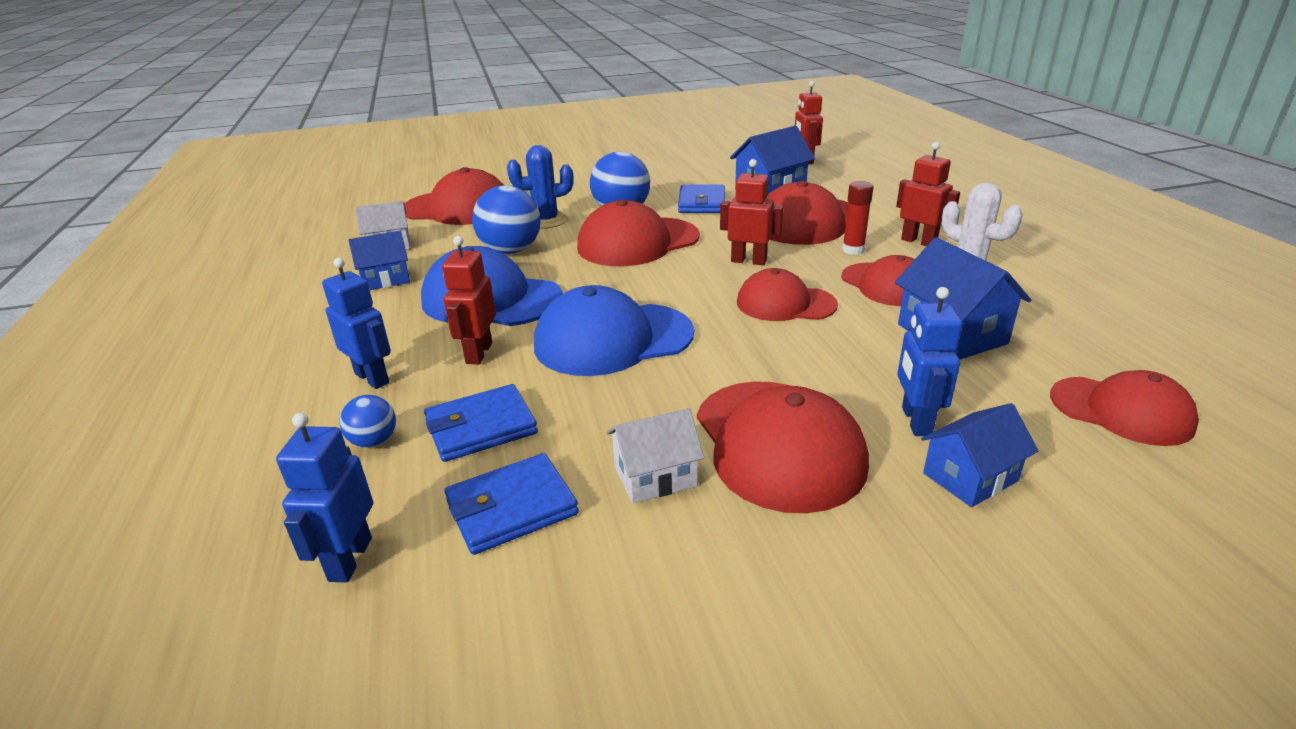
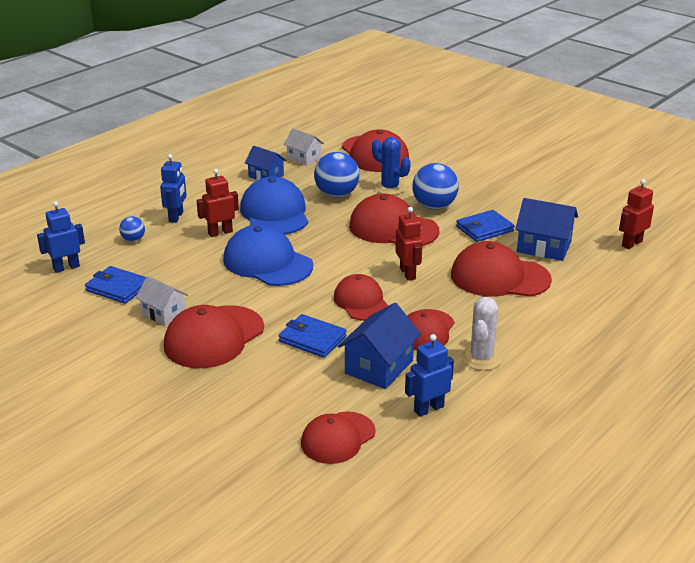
camera: 55 degrees right, 0 degrees up
blue wallet [424,384,538,462] -> blue wallet moved to [278,314,346,358]
red glue stick [842,181,873,255] -> none
red robot [896,142,960,246] -> none
blue robot [897,287,963,436] -> blue robot moved to [405,334,454,417]
blue house [921,403,1038,507] -> none
red cap [1050,370,1199,446] -> red cap turned 45 degrees clockwise [301,411,376,464]

